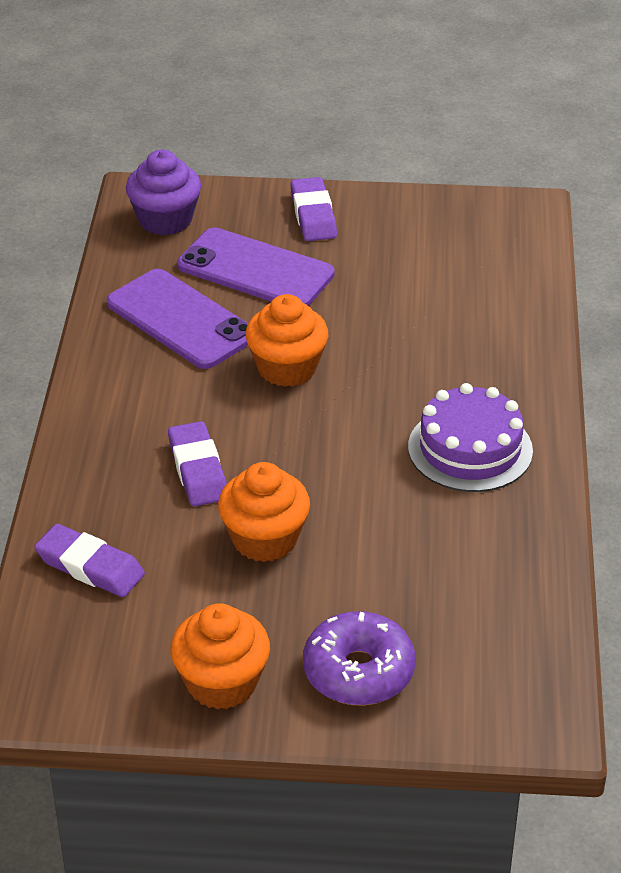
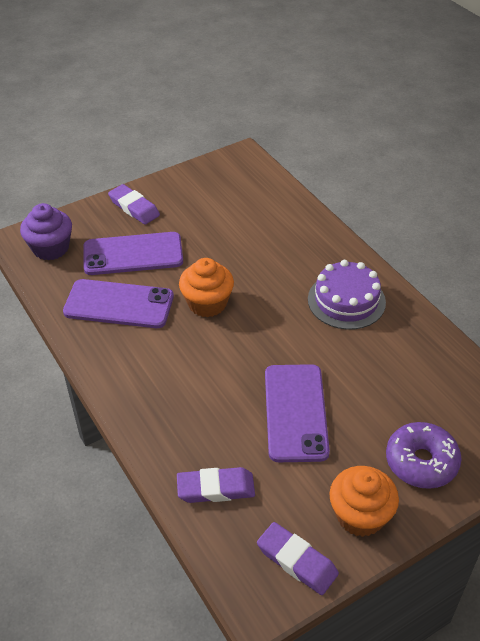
camera: 35 degrees left, 5 degrees up
purple eraser [168,421,227,506] -> purple eraser moved to [257,522,339,595]
orange cupcake [218,462,310,562] -> purple phone [265,364,330,462]

